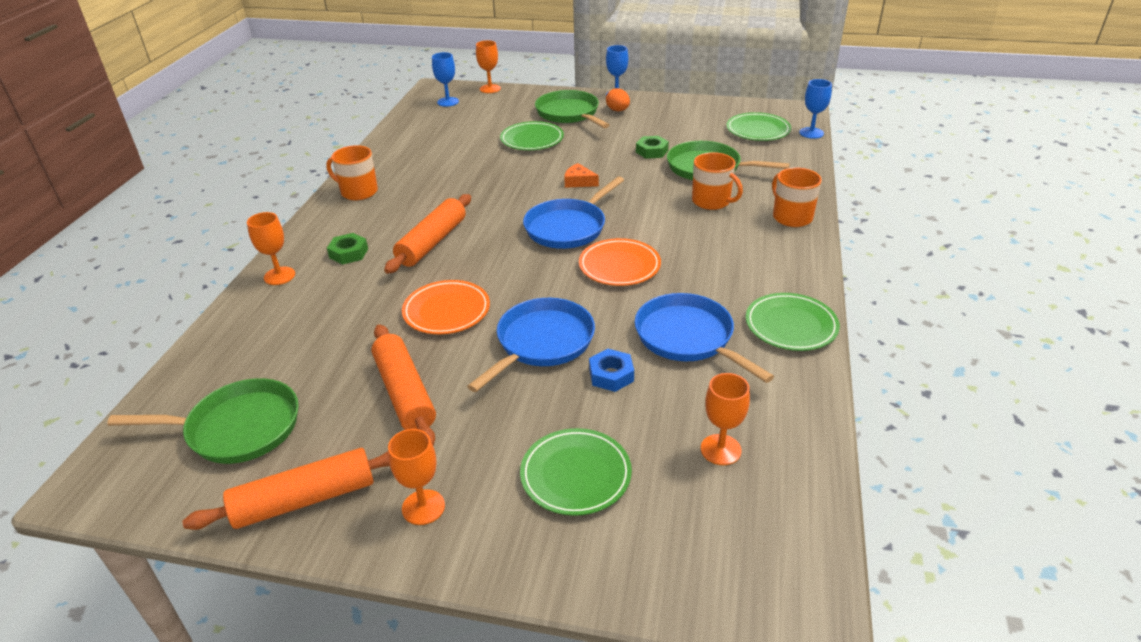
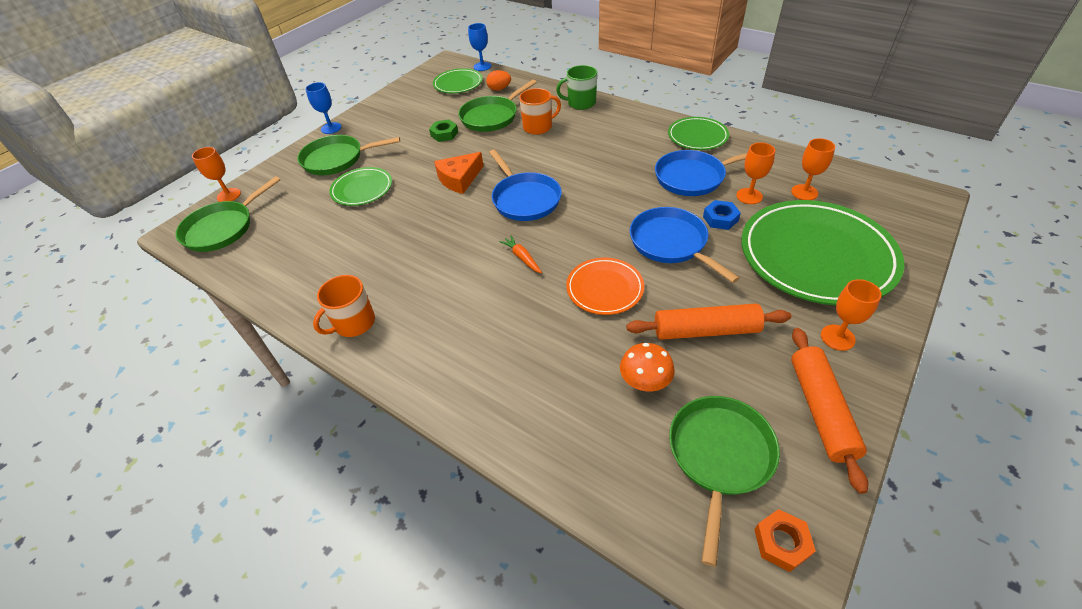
camera: 65 degrees left, 10 degrees up
orange goblet [247,212,295,285] -> orange goblet moved to [736,142,775,204]
green nut [327,233,368,265] -> none
orange rolling pin [384,194,471,274] -> none
blue goblet [432,52,459,107] -> green pan [175,176,280,252]
green plate [520,428,632,516] -> green plate [741,200,904,305], size x1.97
orange cheese [564,163,599,188] -> orange cheese [434,152,484,194], size x1.60
orange plate [579,238,661,286] -> none
orange egg [606,88,630,111] -> orange egg moved to [486,70,511,91]
orange mug [772,168,822,227] -> green mug [556,65,597,110]
none -> orange carrot [500,236,542,273]
none -> orange mushroom [620,343,675,391]
none -> orange nut [754,509,816,572]

